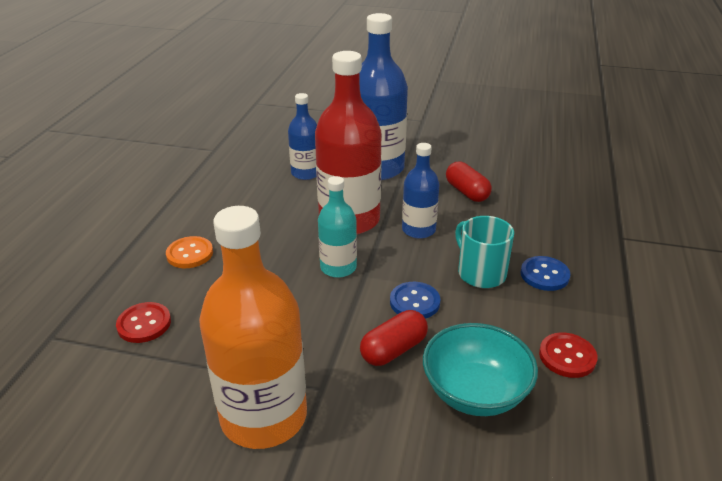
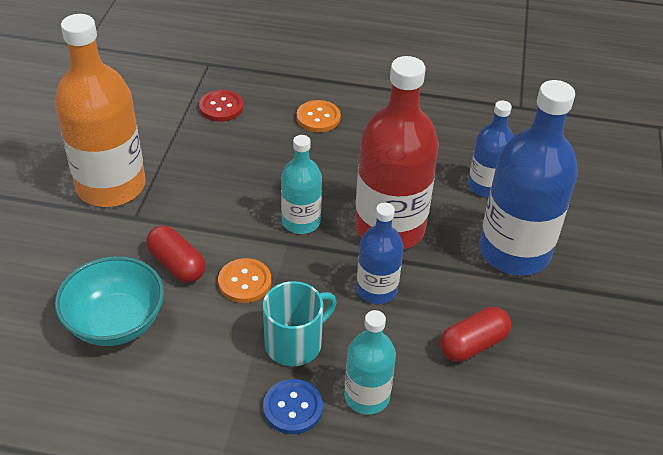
camera: 85 degrees right, 10 degrees up
blue button [390,282,441,319] -> orange button [218,258,271,303]
red button [539,332,597,378] -> none
none -> turquoise bottle [344,310,396,415]

